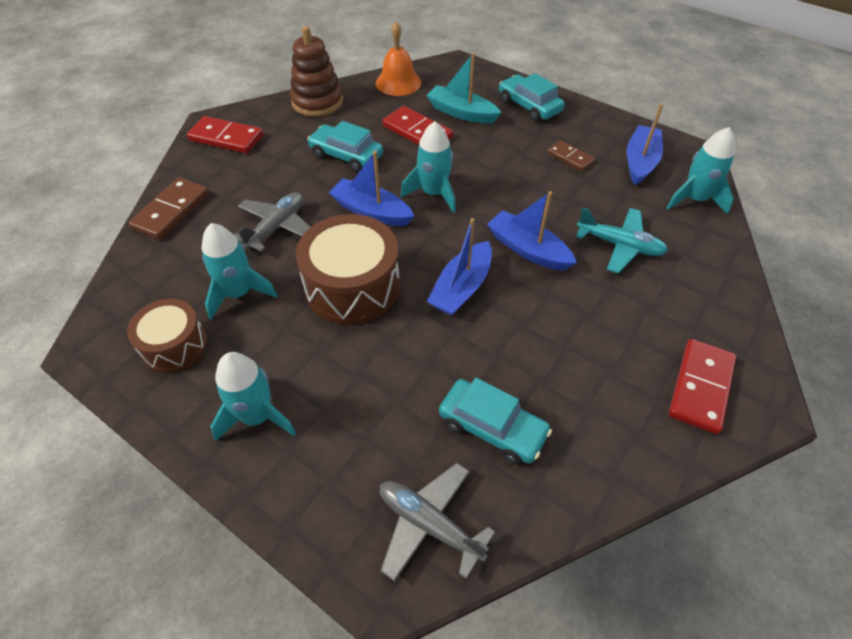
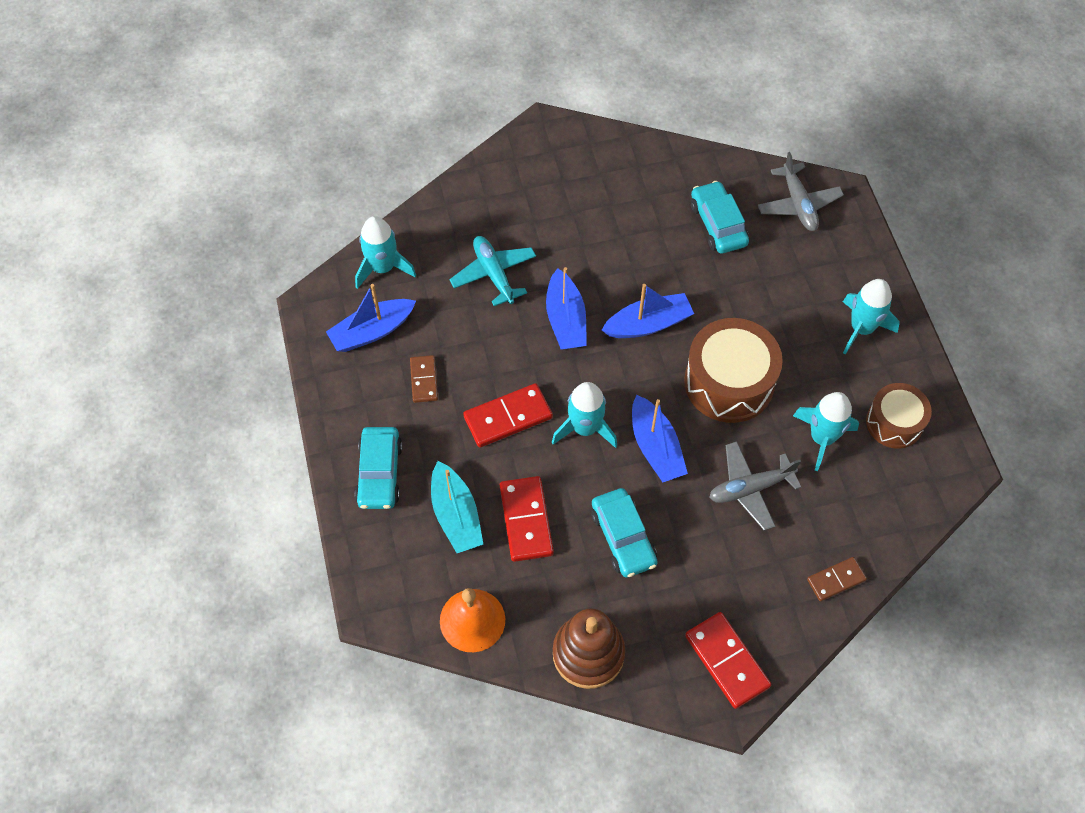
camera: 140 degrees left, 10 degrees up
brown domino [128,178,209,240] -> brown domino [807,557,867,601], size x0.62
red domino [669,339,737,434] -> red domino moved to [463,383,553,447]

